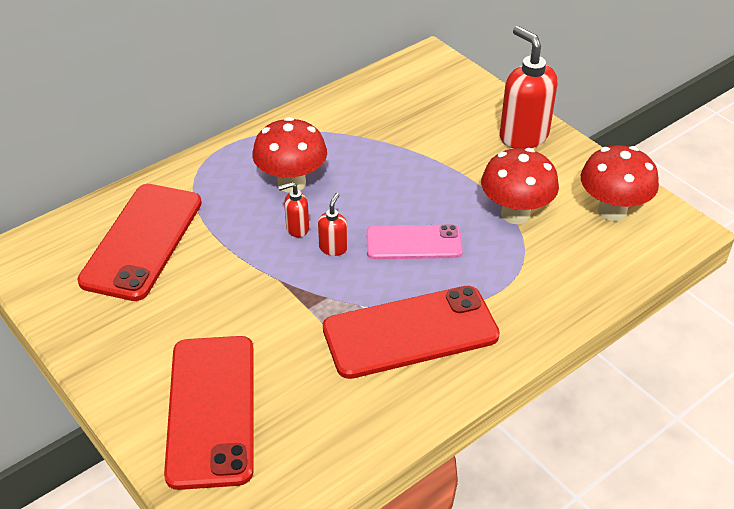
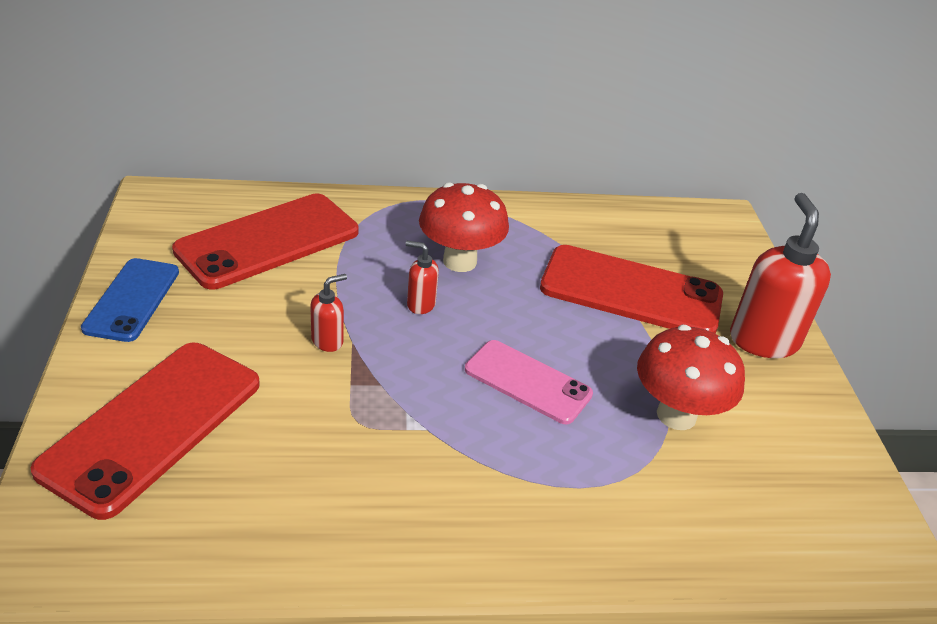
camera: 30 degrees right, 5 degrees down
red soap dispenser [318,193,348,256] -> red soap dispenser moved to [310,274,347,352]
red phone [323,286,500,379] -> red phone moved to [540,245,723,334]
red mushroom [581,145,659,221] -> none
none -> blue phone [81,258,179,342]

